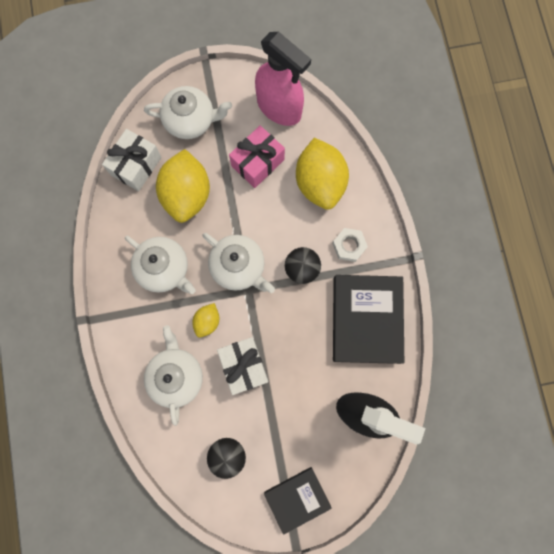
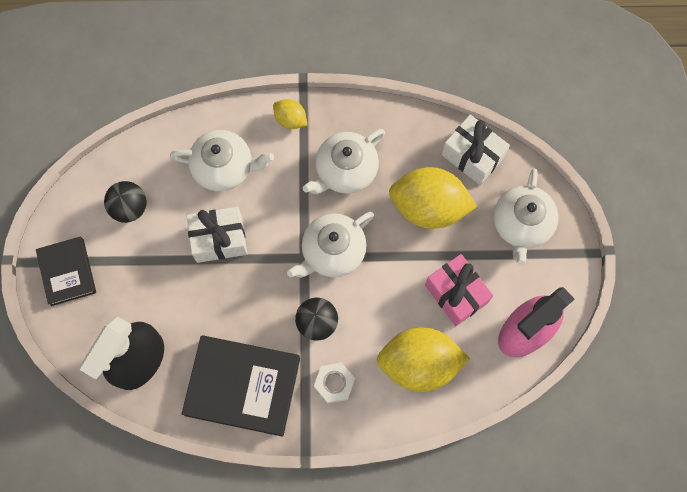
camera: 100 degrees right, 5 degrees down
yellow lemon [192,303,219,338] -> yellow lemon moved to [273,99,307,129]

